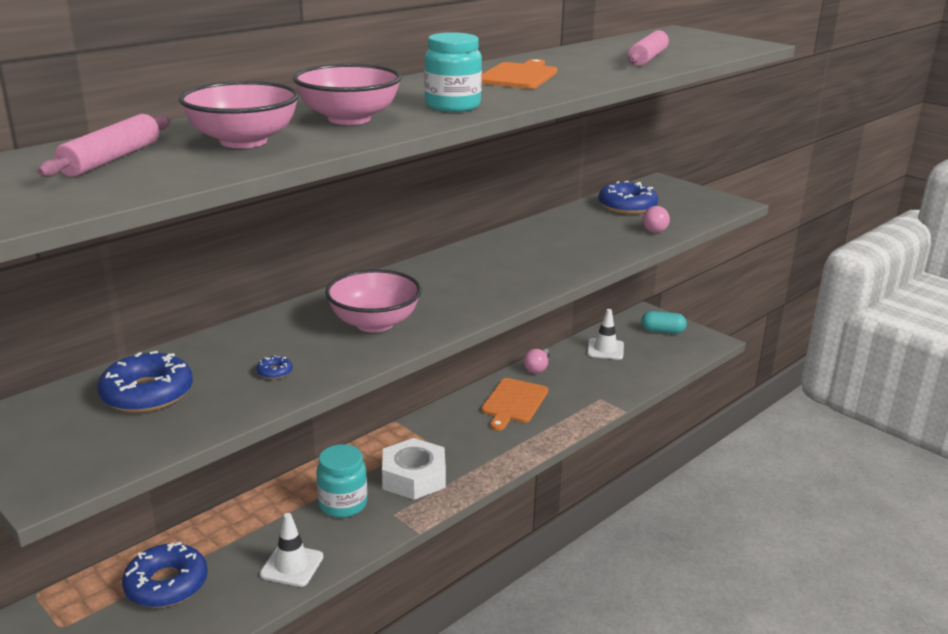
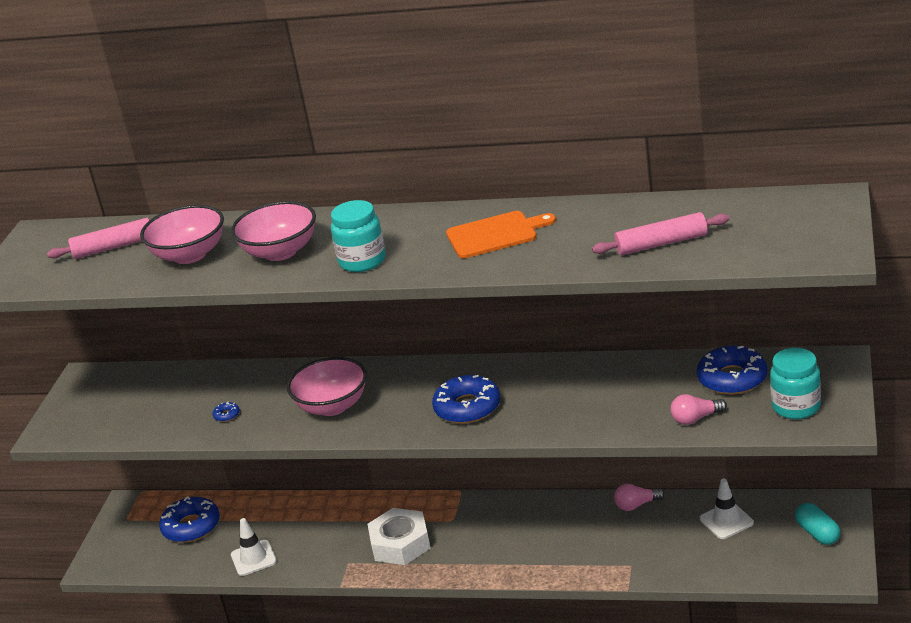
camera: 60 degrees right, 5 degrees up
blue donut [97,351,193,413] -> blue donut moved to [432,375,500,424]
turquoise jar [316,444,367,518] -> turquoise jar moved to [770,348,821,419]
orange cutting board [481,378,548,431] -> none

